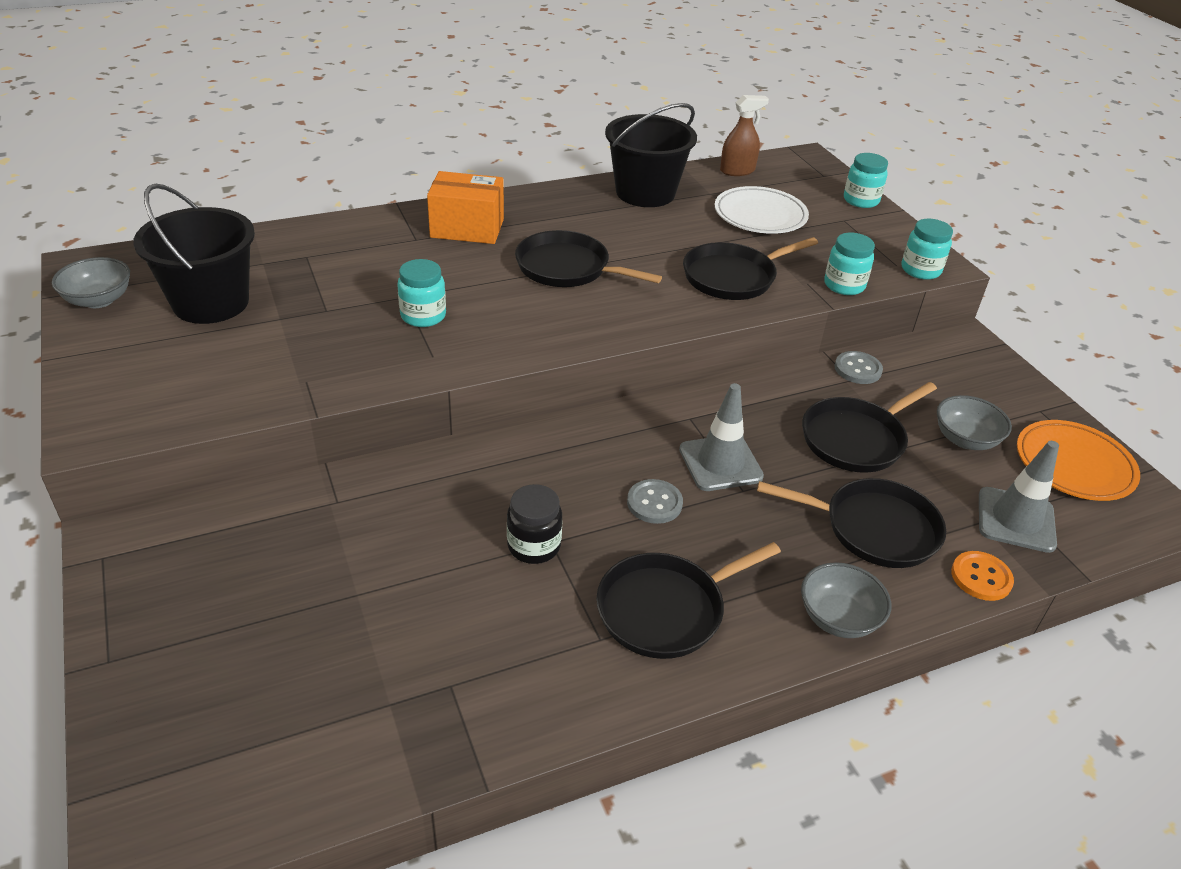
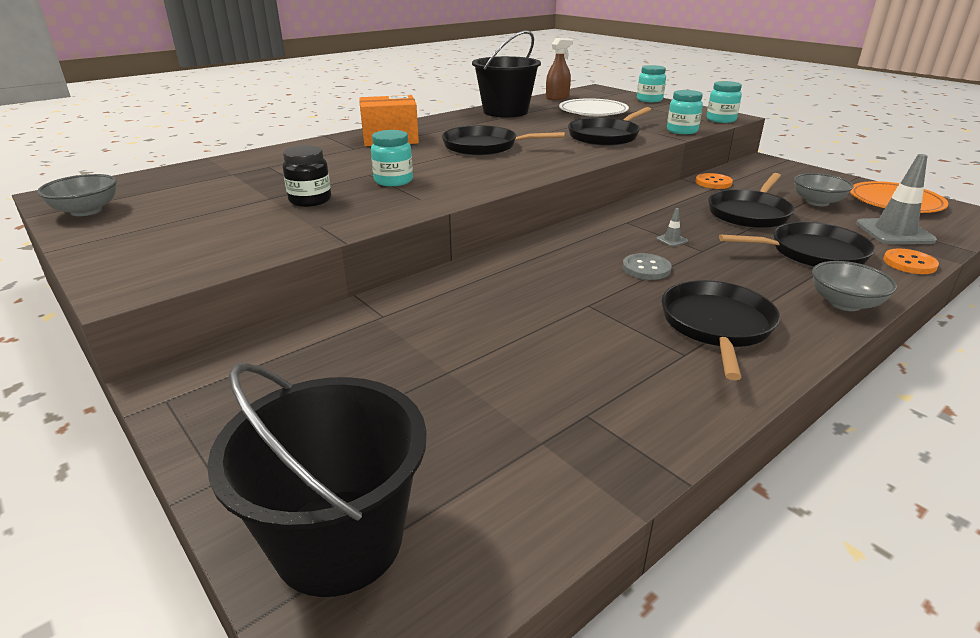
camera: 15 degrees left, 10 degrees down
black bucket [133,184,255,324] -> black bucket moved to [207,363,427,597]
black jar [507,484,562,564] -> black jar moved to [283,145,331,207]
black pan [596,542,781,659] -> black pan turned 150 degrees clockwise [662,280,780,380]
grey traffic cone [679,383,764,491] -> grey traffic cone [656,208,688,247], size x0.42
grey button [835,351,883,384] -> orange button [695,173,733,189]

